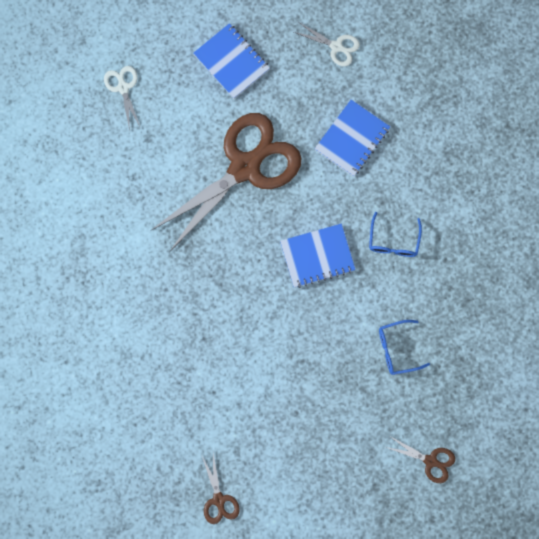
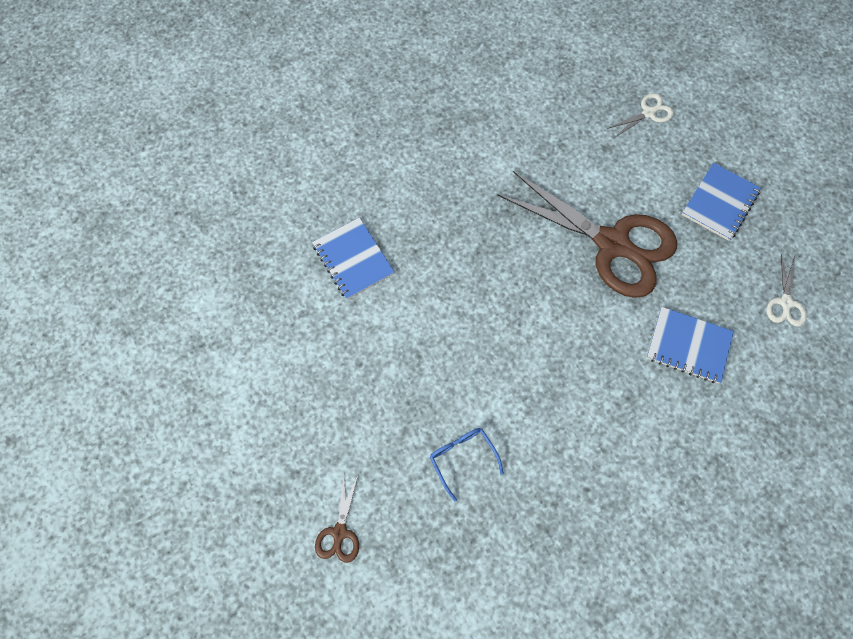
camera: 75 degrees right, 10 degrees down
brown scissors [202,453,240,524] -> none
blue notebook [280,224,356,288] -> blue notebook moved to [312,217,395,300]
blue glasses [369,212,422,257] -> none

